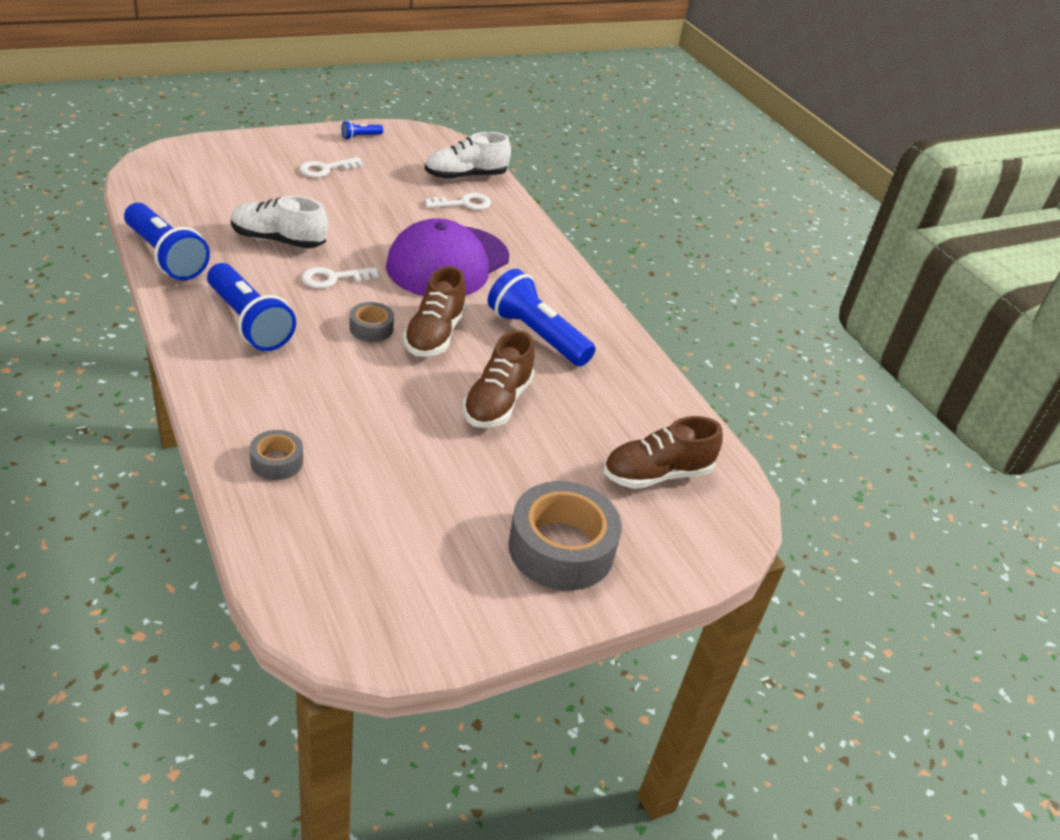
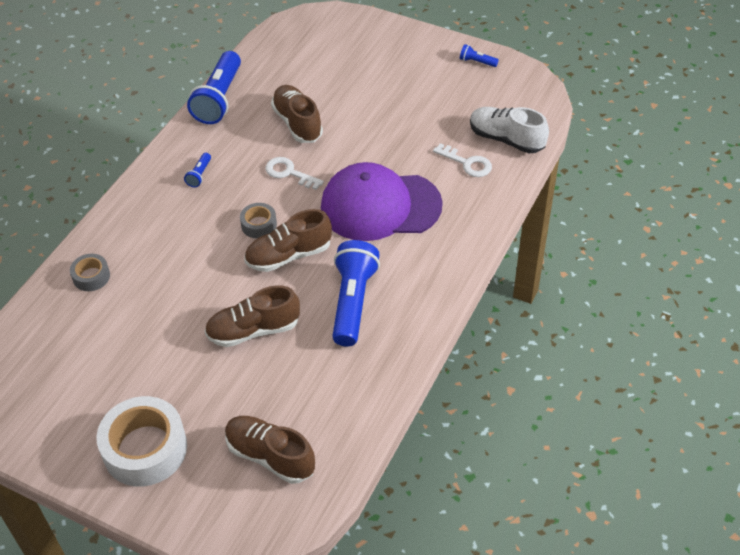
camera: 60 degrees right, 10 degrees up
blue flashlight [207,263,296,351] -> blue flashlight [184,153,211,188], size x0.43
white shoe [231,196,328,248] -> brown shoe [271,85,323,143]
white key [299,157,363,178] -> none
grey tape [508,481,622,590] -> white tape [97,396,187,486]

